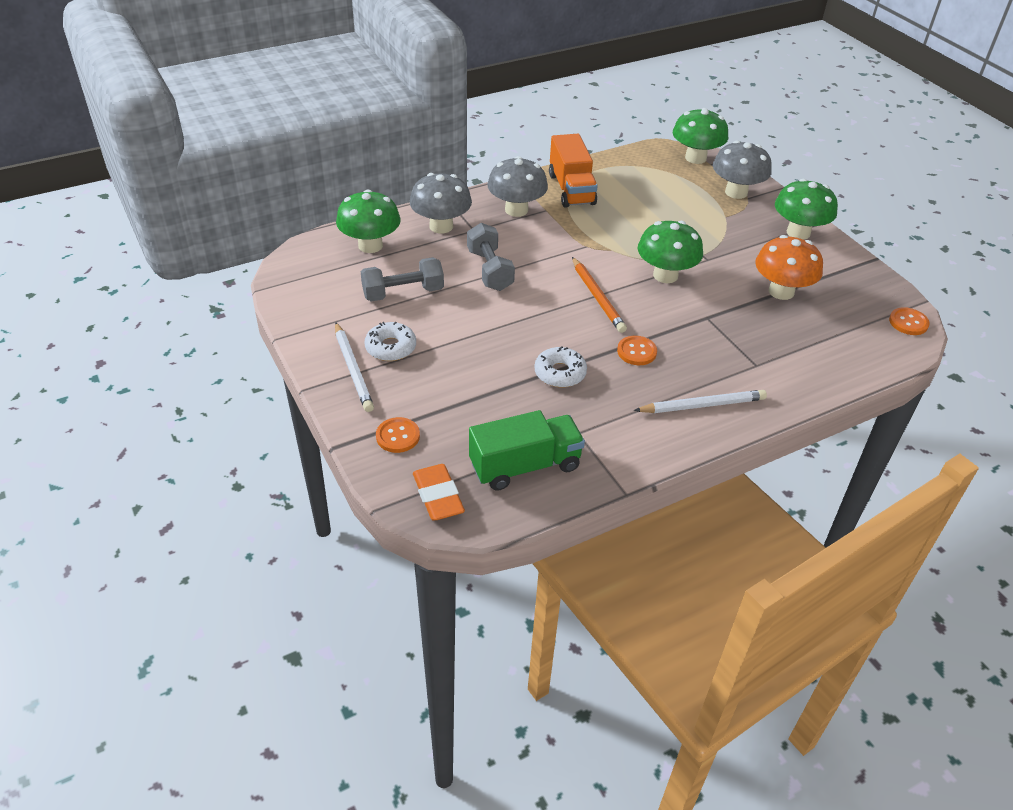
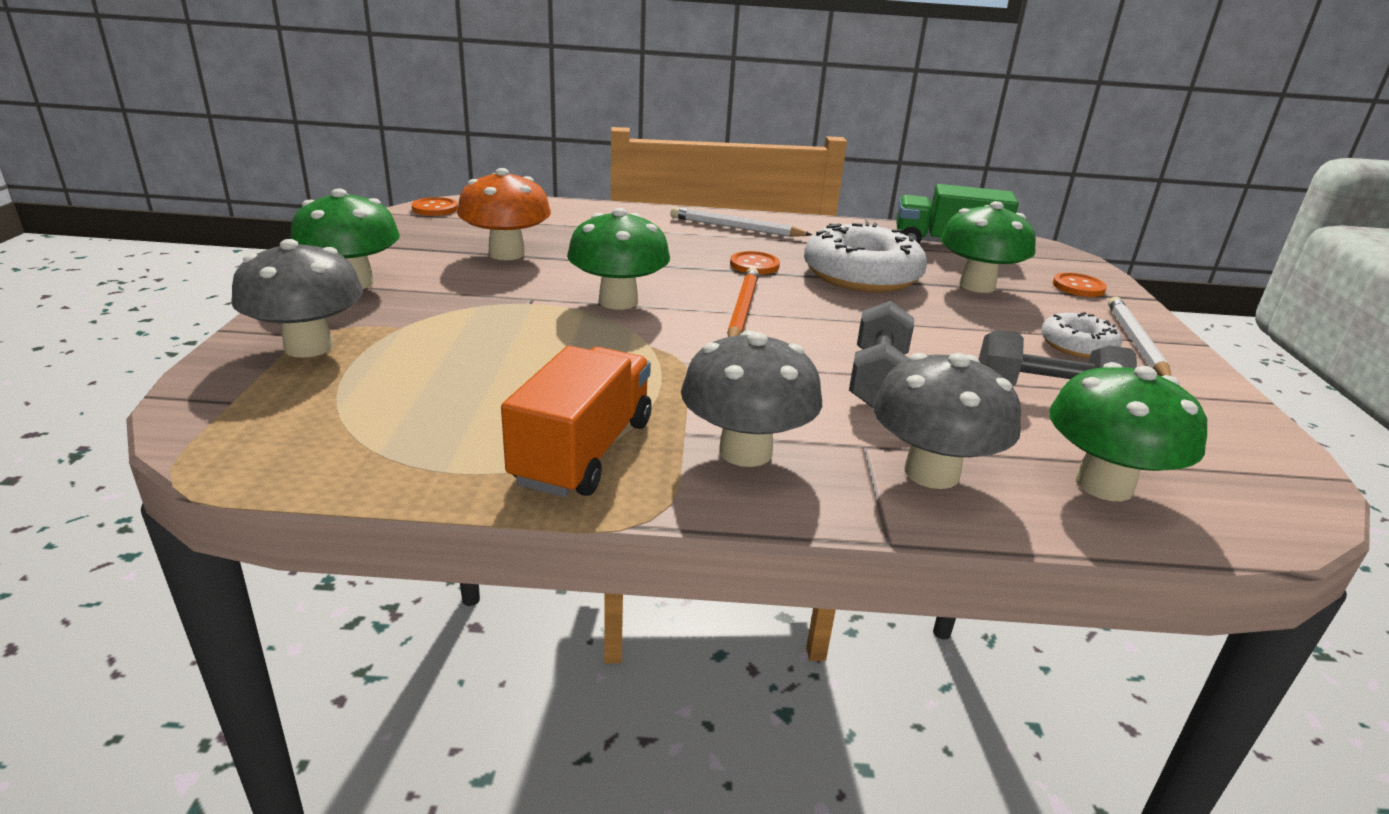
camera: 150 degrees left, 15 degrees down
orange eraser [413,464,465,520] -> none
white donut [534,346,587,388] -> white donut [804,222,927,293], size x1.86
green mushroom [673,108,728,164] -> green mushroom moved to [941,201,1036,293]

